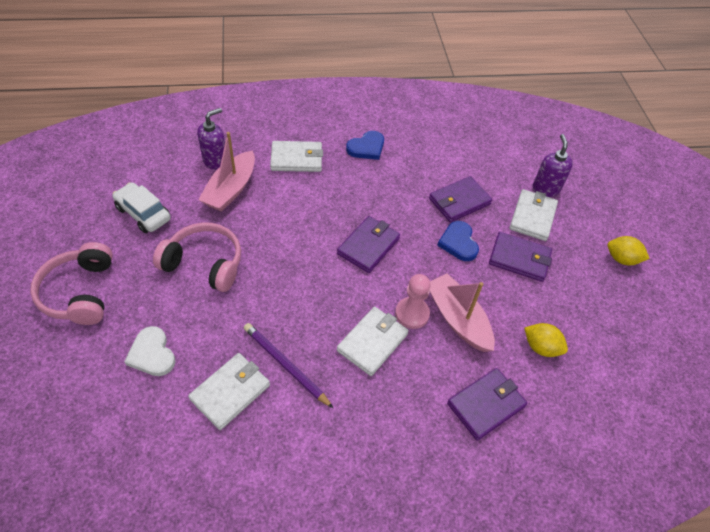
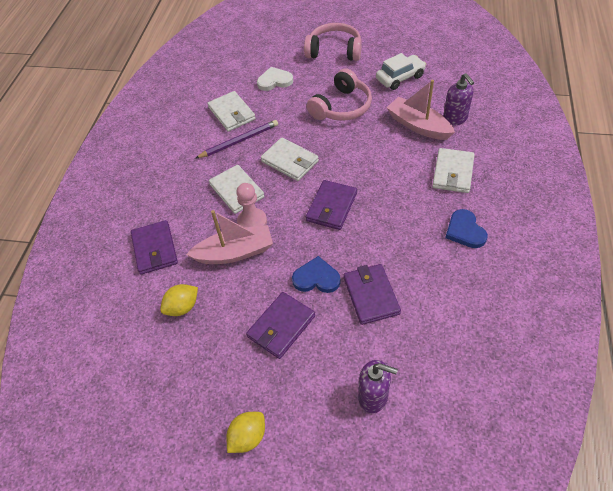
camera: 115 degrees right, 0 degrees up
purple wallet [337,216,400,273] -> purple wallet turned 60 degrees clockwise [306,180,357,230]
white wallet [509,189,558,241] -> white wallet moved to [261,137,319,181]

